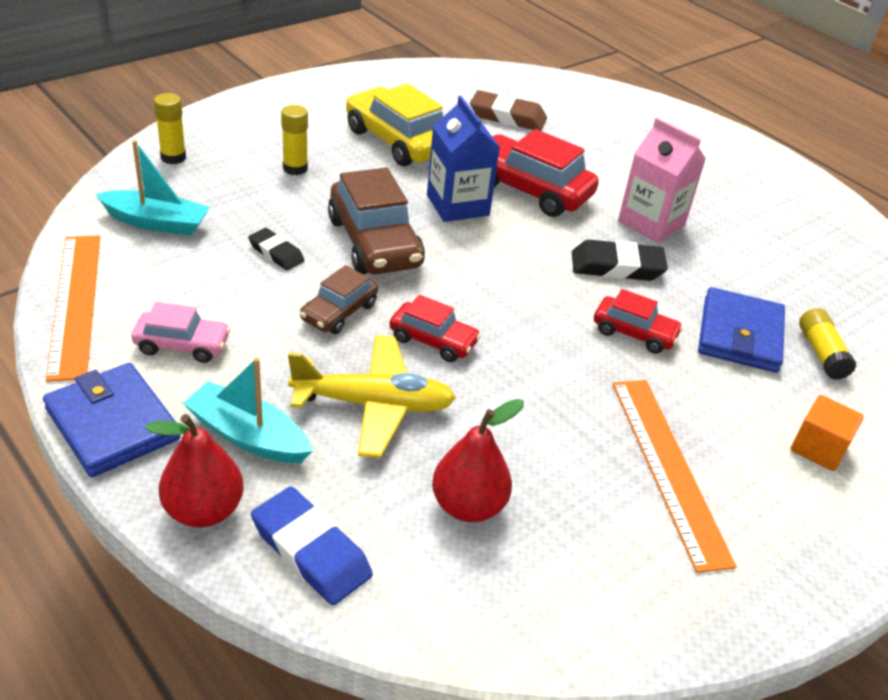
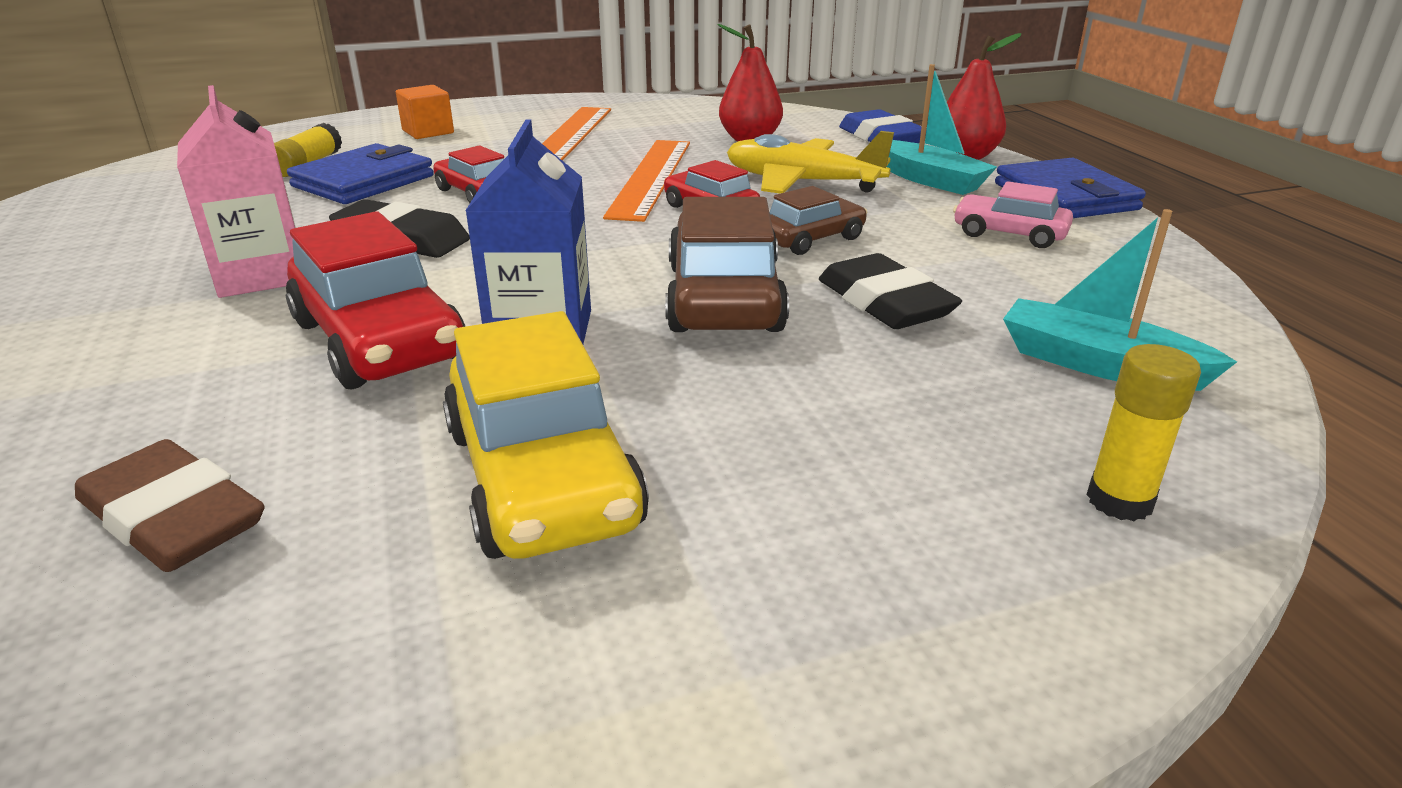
camera: 155 degrees left, 10 degrees down
orange ruler [46,235,100,382] -> orange ruler moved to [603,140,690,222]
black eraser [248,228,304,270] -> black eraser [819,253,962,329], size x1.62
yellow glue stick [281,105,308,175] -> none

